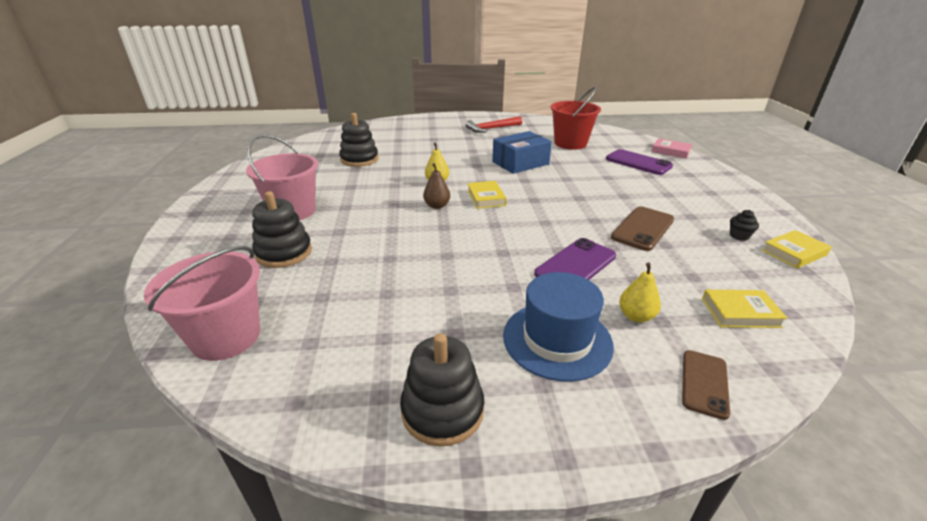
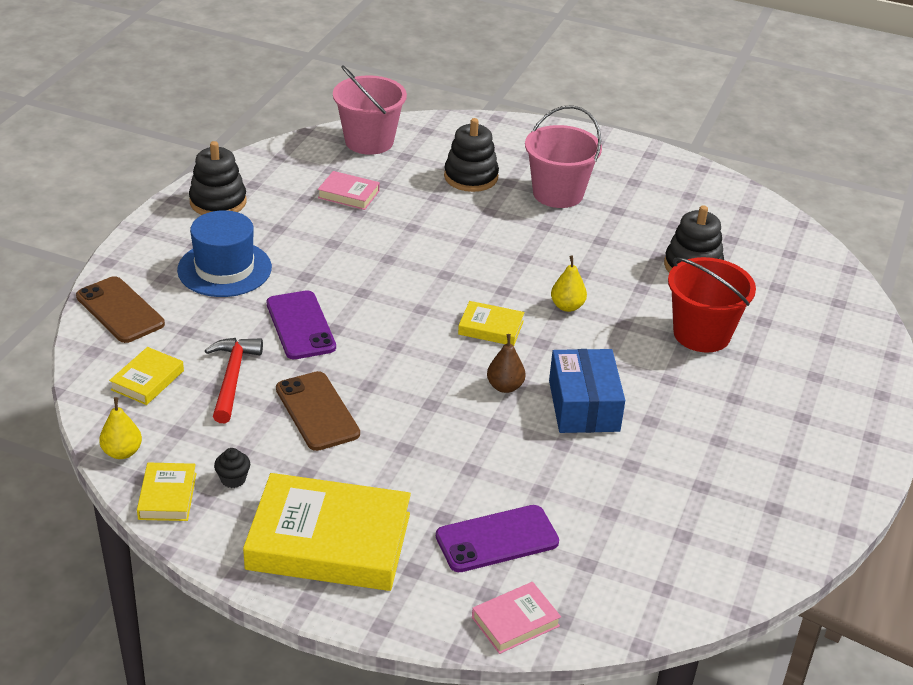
camera: 115 degrees right, 5 degrees up
brown pear [423,163,450,209] -> brown pear moved to [487,334,526,393]
red hammer [465,116,522,133] -> red hammer moved to [205,338,263,423]
red bucket [550,87,601,150] -> red bucket moved to [668,257,756,353]
yellow pear [619,262,661,322] -> yellow pear moved to [99,397,142,459]
brown phone [682,350,730,420] -> brown phone [76,276,165,343], size x1.52
none -> yellow book [243,473,411,591]
none -> pink book [318,171,380,210]

